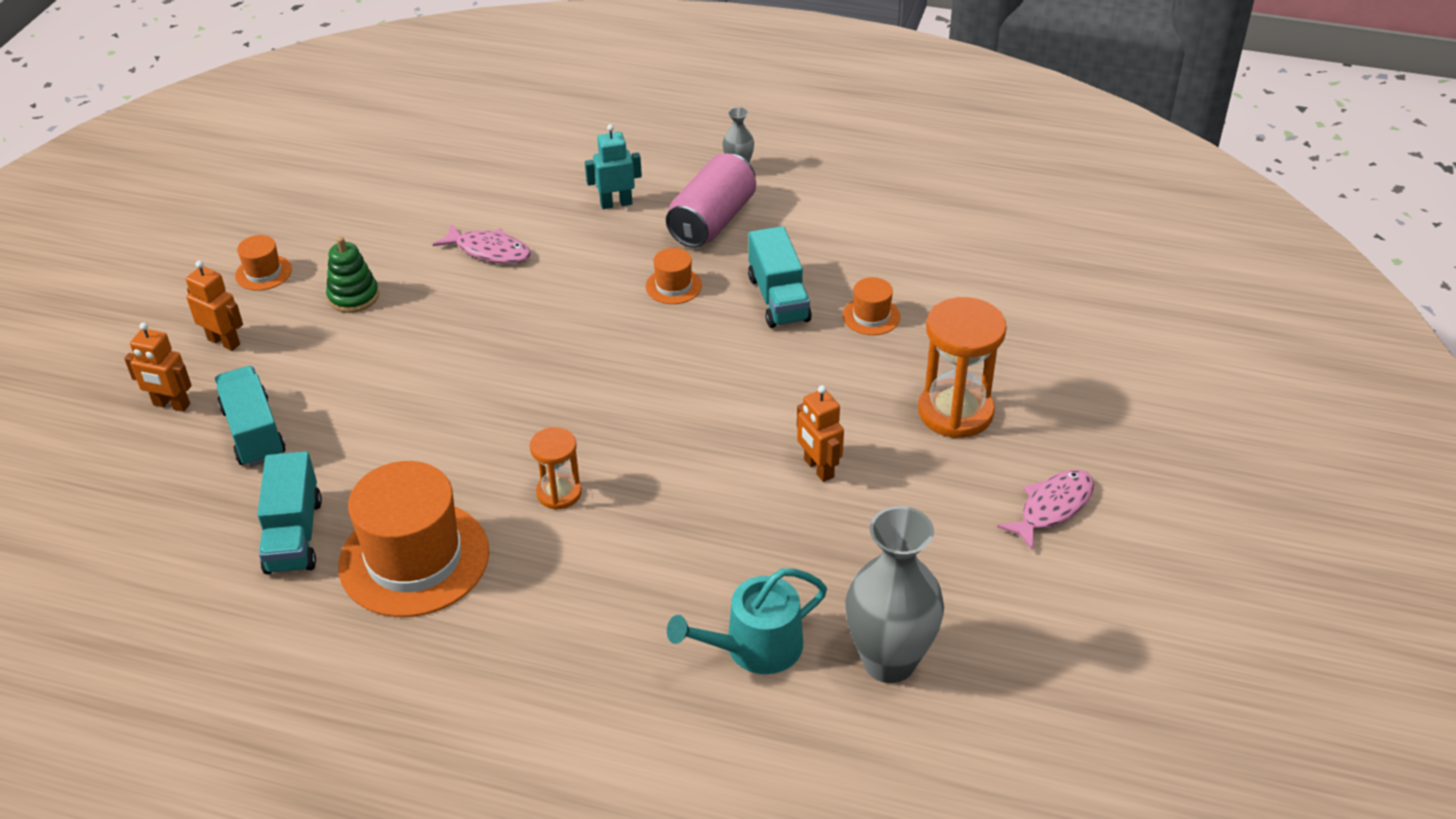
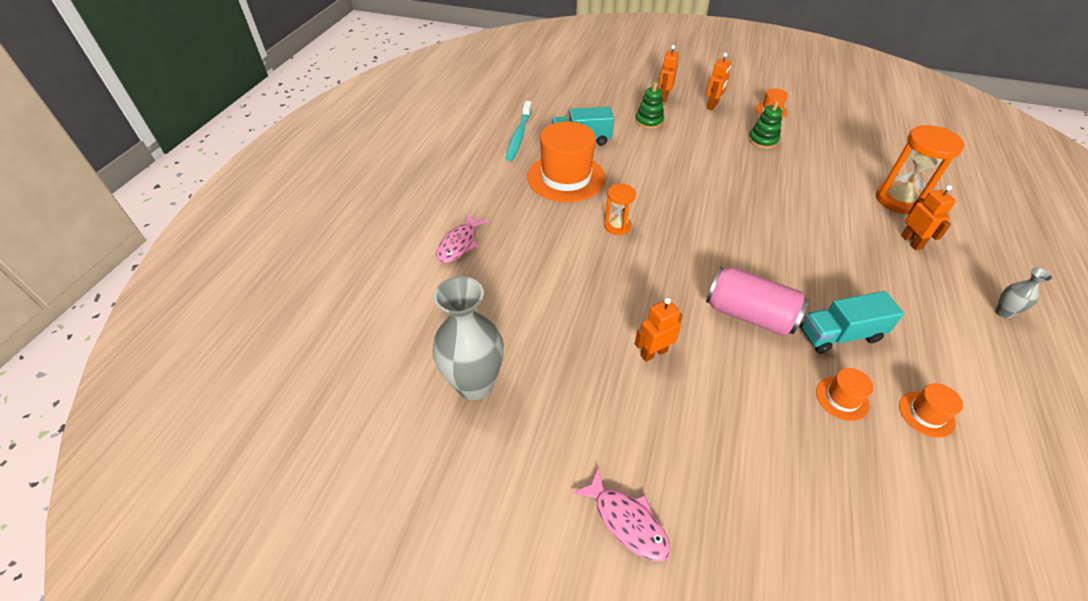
camera: 90 degrees right, 5 degrees up
turquoise truck [215,366,285,467] -> green stacking toy [635,82,664,129]
pink fish [433,224,531,264] -> pink fish moved to [436,214,488,263]
turquoise robot [585,124,642,209] -> orange robot [901,185,956,250]
orange hat [646,248,702,304] -> orange hat moved to [899,383,963,438]
pink can [666,153,756,248] -> pink can moved to [706,267,808,336]
turquoise watering can [667,568,827,674] -> none
orange hourglass [918,297,1007,438] -> orange hourglass moved to [876,125,964,214]
none -> turquoise toothbrush [506,101,532,161]

